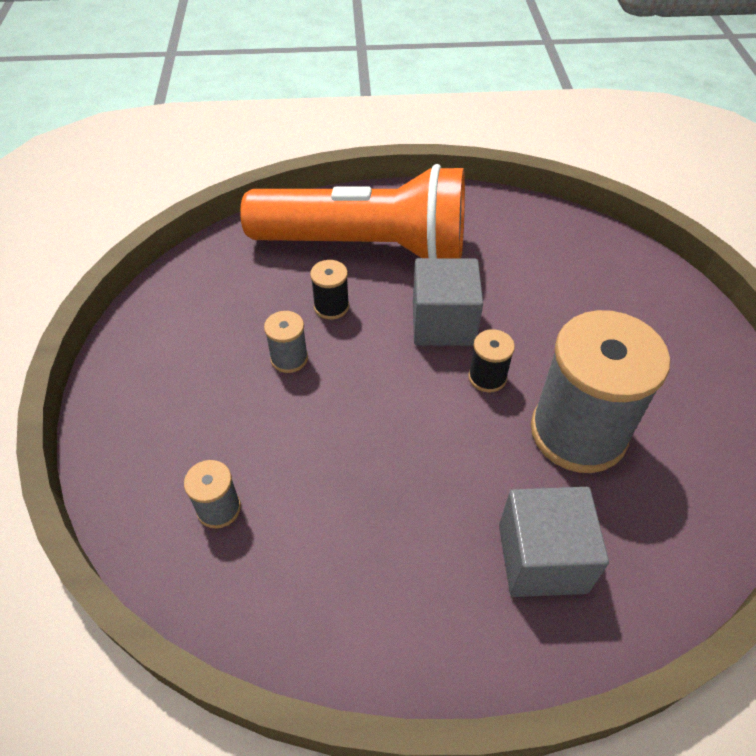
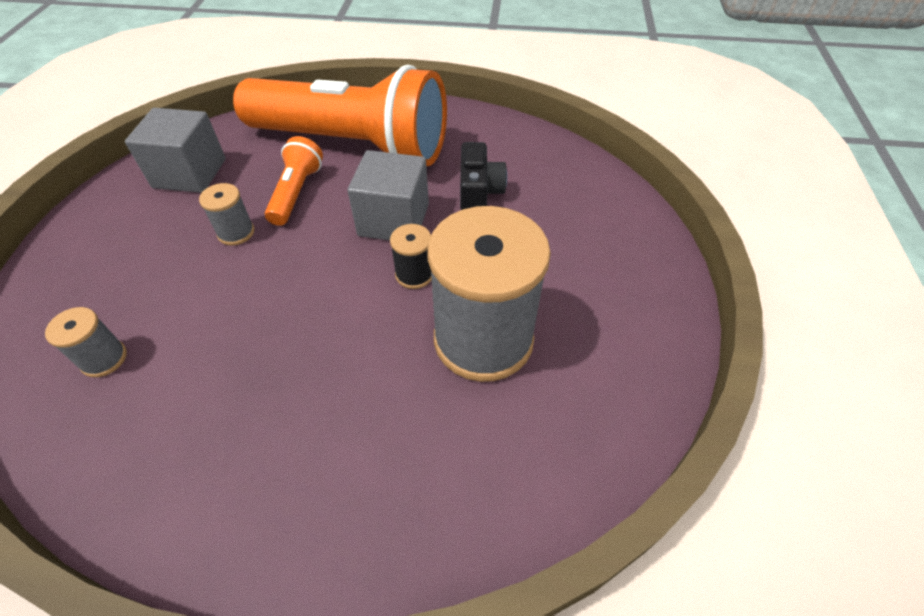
camera: 10 degrees right, 0 degrees up
black spool [310,260,349,319] -> orange flashlight [265,136,323,226]
grey cube [499,487,609,597] -> grey cube moved to [125,108,226,193]
none -> black camera [460,142,507,210]

